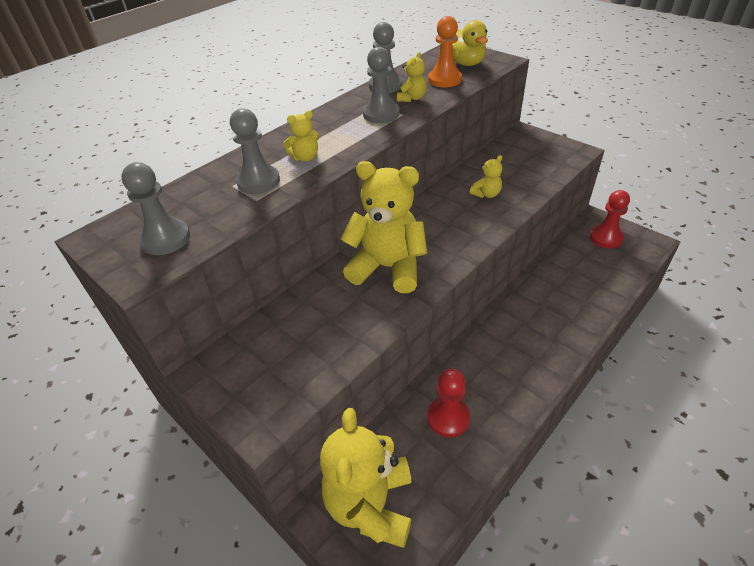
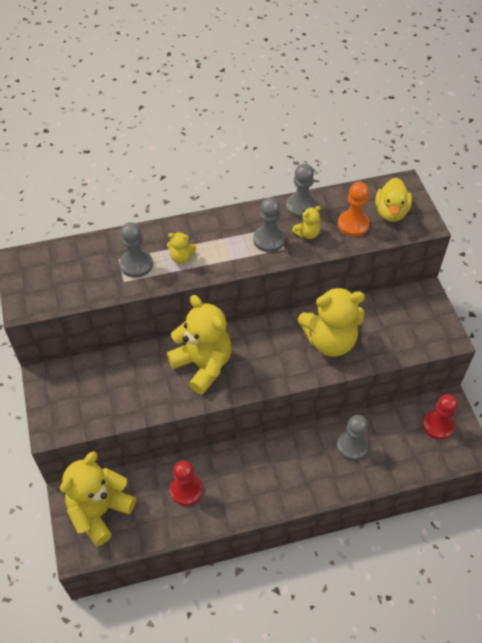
camera: 30 degrees right, 10 degrees up
grey pawn [121,163,190,255] -> grey pawn moved to [337,415,369,461]
yellow teddy bear [470,155,502,198] -> yellow teddy bear [298,287,365,357], size x2.28

